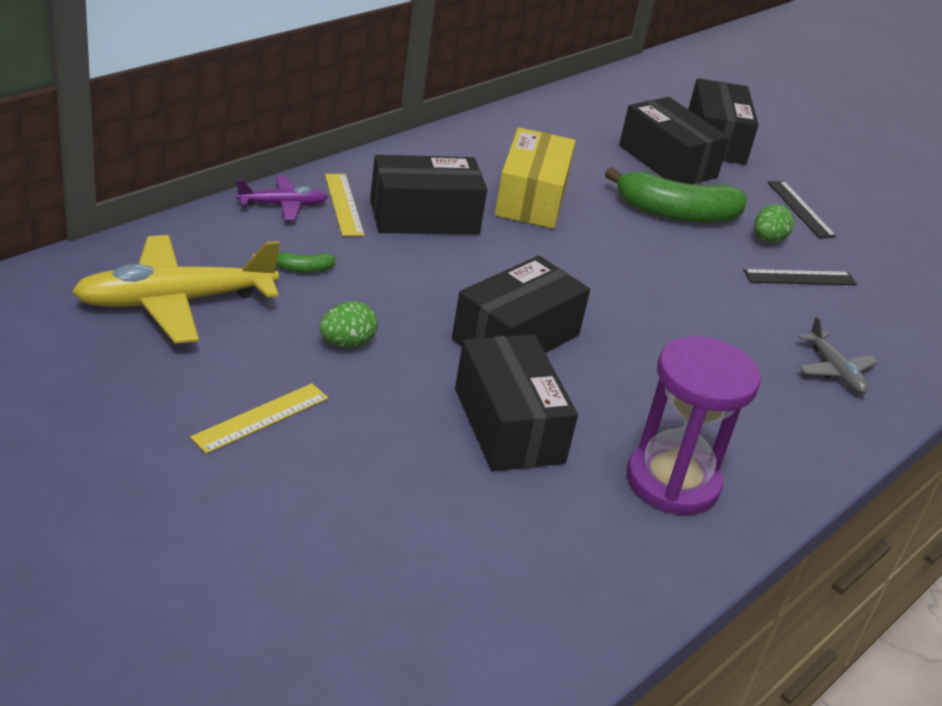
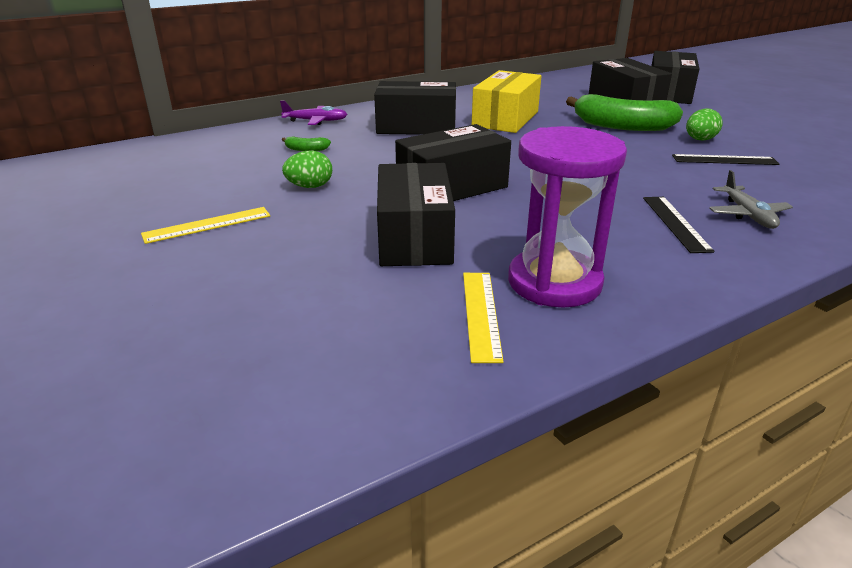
camera: 20 degrees right, 5 degrees down
yellow plane [72,235,280,344] -> none
yellow ruler [325,174,364,236] -> yellow ruler moved to [463,273,504,363]
black ruler [767,181,836,238] -> black ruler moved to [643,197,715,253]

